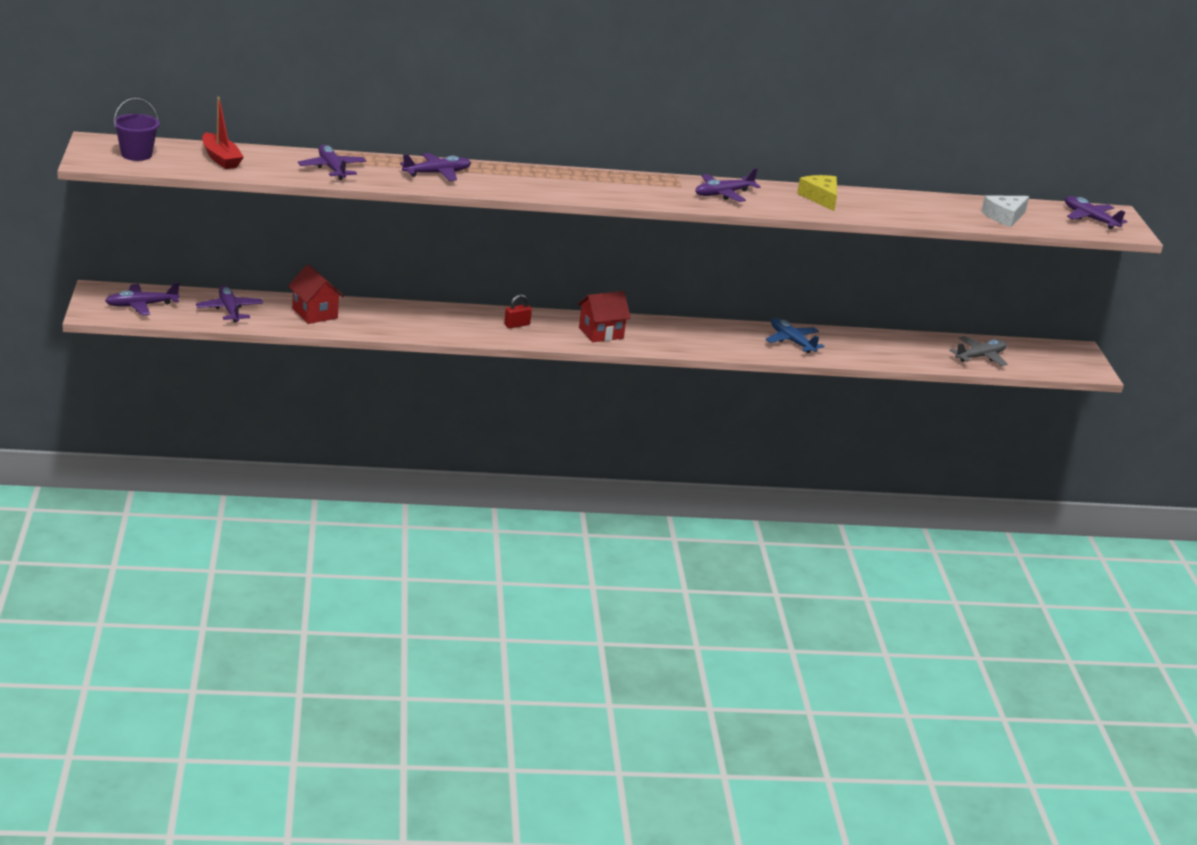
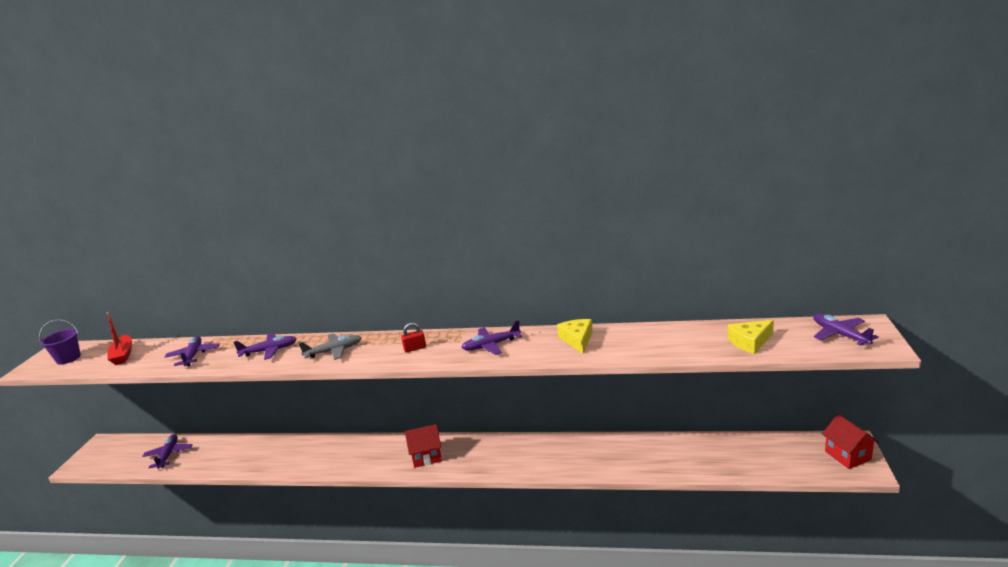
camera: 20 degrees right, 5 degrees down
purple plane [105,282,180,315] -> none
red house [288,265,344,324] -> red house moved to [822,414,879,469]
red padlock [504,294,532,328] -> red padlock moved to [401,322,426,353]
blue plane [765,318,824,353] -> none
grey plane [949,336,1007,366] -> grey plane moved to [299,333,361,360]
white cheese [981,195,1029,227] -> yellow cheese [728,320,774,354]

